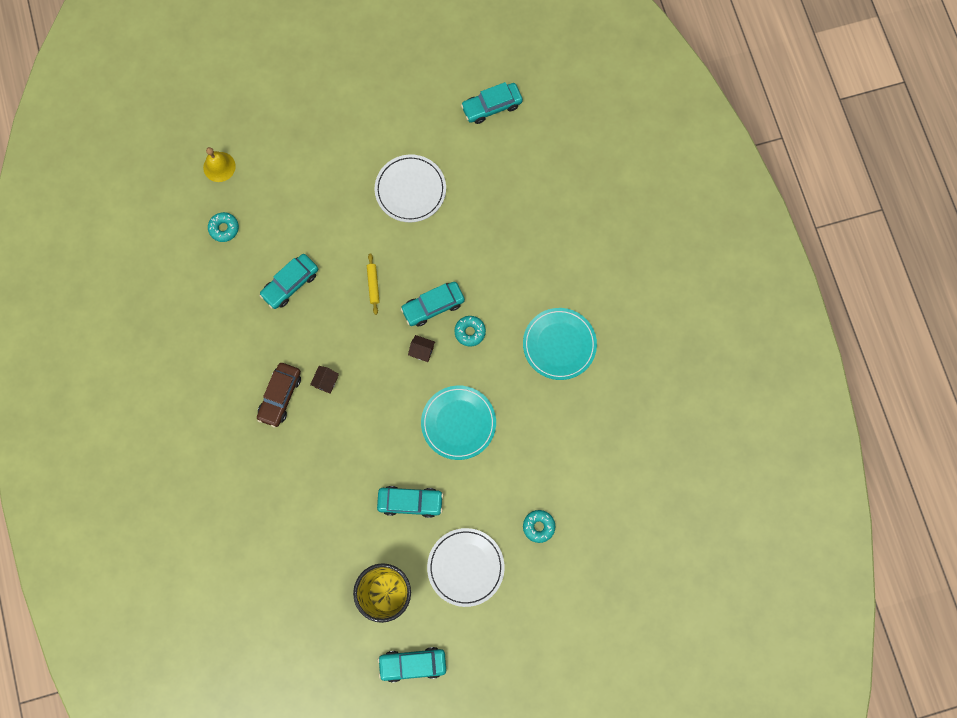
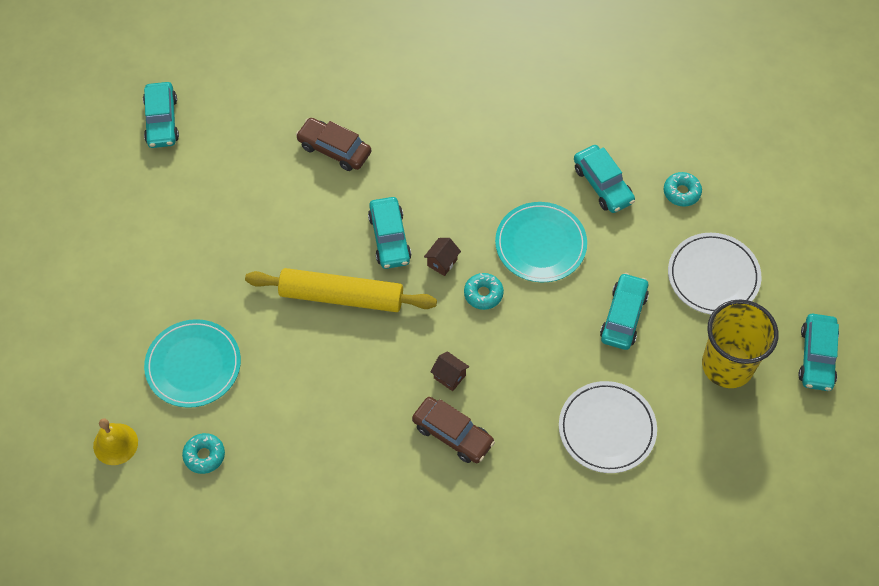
camera: 75 degrees left, 15 degrees down
turquoise car [259,254,318,309] -> turquoise car moved to [574,145,635,213]
yellow rolling pin [367,253,380,315] -> yellow rolling pin [245,268,437,312], size x2.37
white plate [375,155,446,222] -> white plate moved to [559,381,657,473]
turquoise donut [454,316,486,347] -> turquoise donut moved to [464,273,504,310]
turquoise plate [523,308,597,380] -> turquoise plate moved to [144,319,241,408]
none -> brown car [296,118,371,171]

